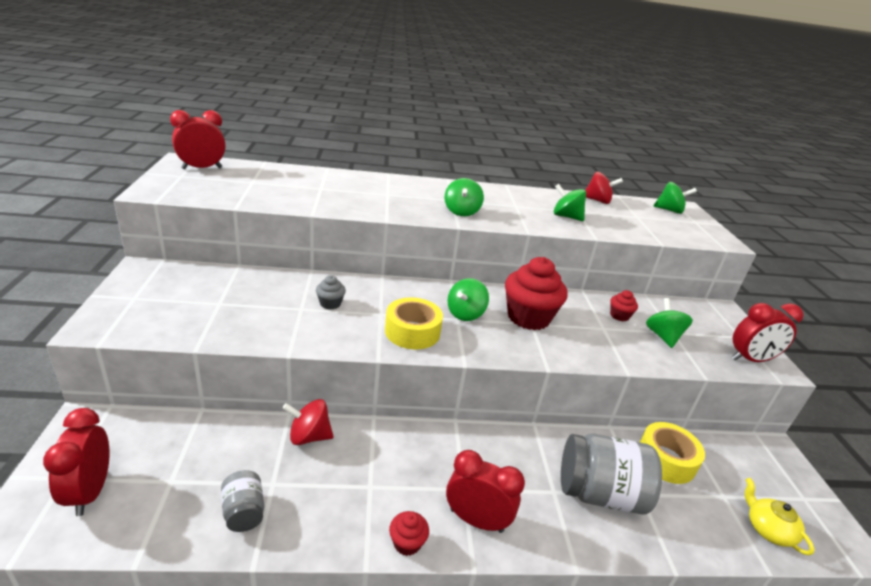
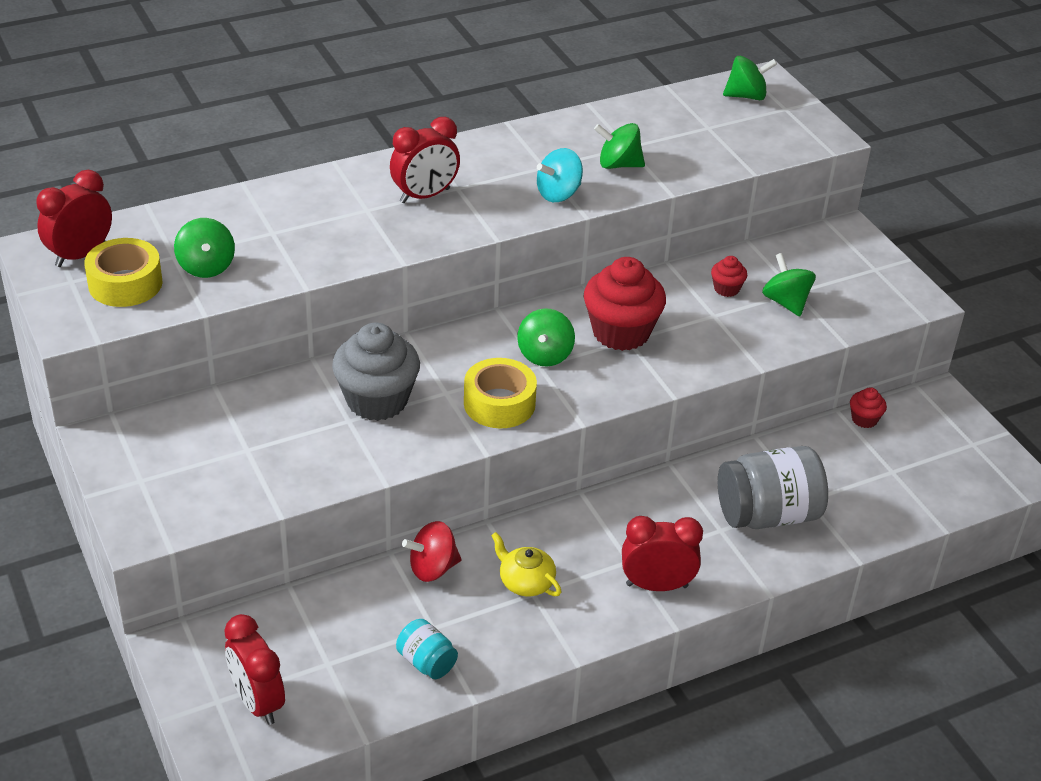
camera: 20 degrees left, 10 degrees up
grey jar [221,470,264,532] -> turquoise jar [396,619,458,679]
grey cupcake [316,275,346,309] -> grey cupcake [332,323,420,421], size x2.18
red cupcake [389,511,429,556] -> red cupcake moved to [850,387,887,428]
green spinning top [445,178,484,216] -> green spinning top moved to [174,218,235,278]
red spinning top [586,172,623,204] -> none
yellow tape [640,422,705,484] -> yellow tape moved to [84,238,163,307]
red clock [732,303,804,362] -> red clock moved to [390,117,460,203]
yellow teapot [745,478,815,556] -> yellow teapot moved to [491,532,561,596]
none -> turquoise spinning top [537,148,583,202]

